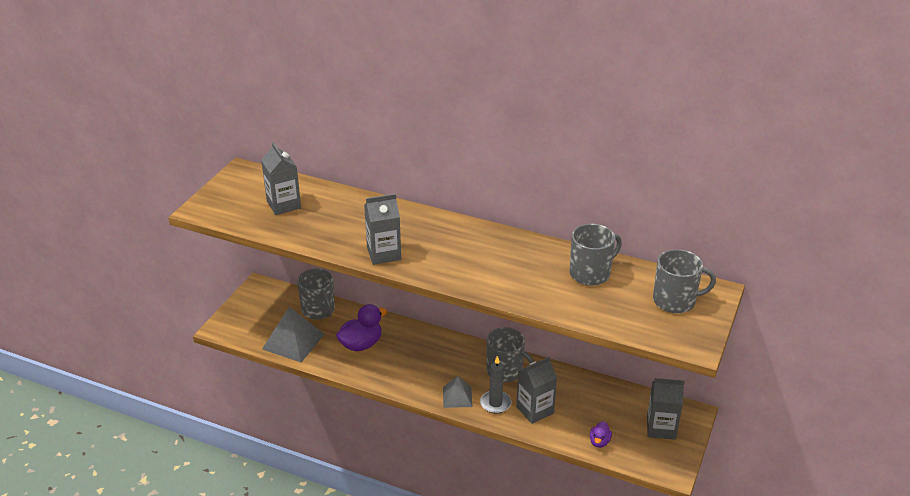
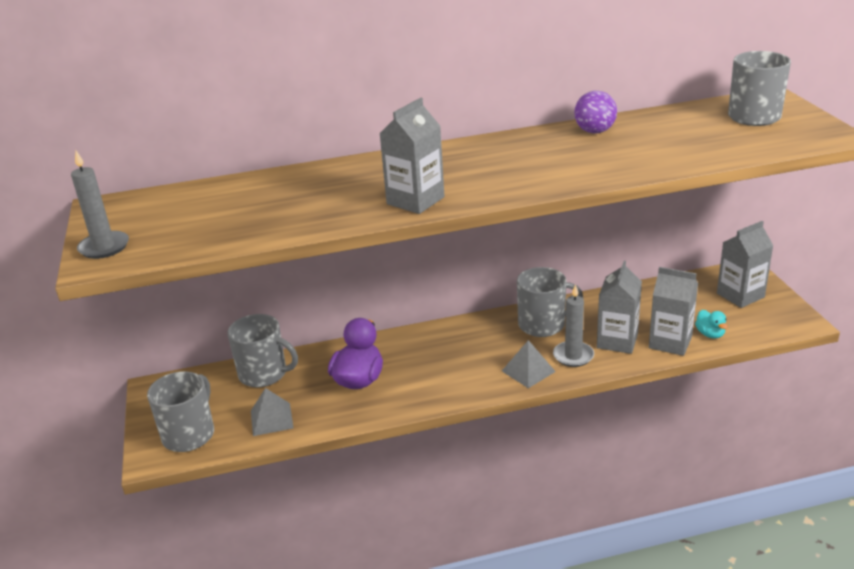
camera: 35 degrees left, 5 degrees down
grey carton [261,142,301,215] -> grey carton moved to [649,267,698,356]
grey pyramid [262,307,325,362] -> grey pyramid [251,388,294,436], size x0.59
grey mug [569,224,622,286] -> grey mug moved to [147,371,214,452]
purple duck [590,421,612,448] -> turquoise duck [695,310,727,339]
none -> grey candle [71,151,129,259]
none -> purple ball [574,91,617,133]

